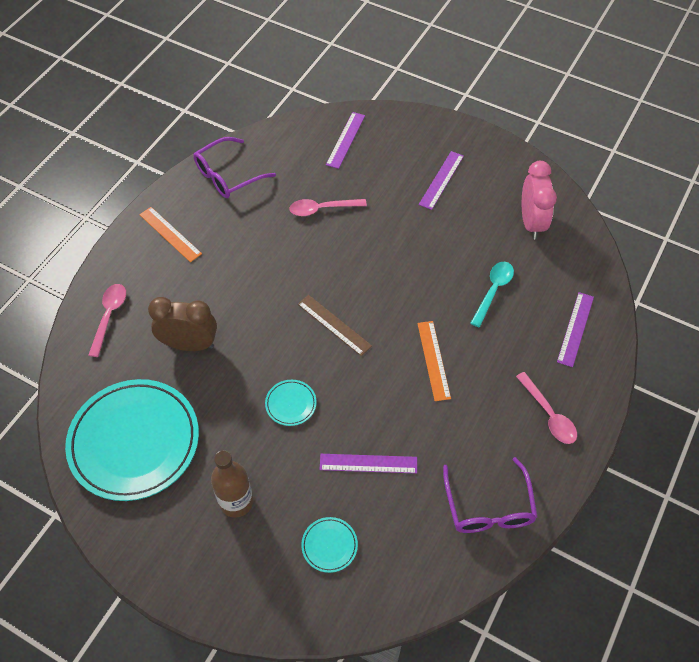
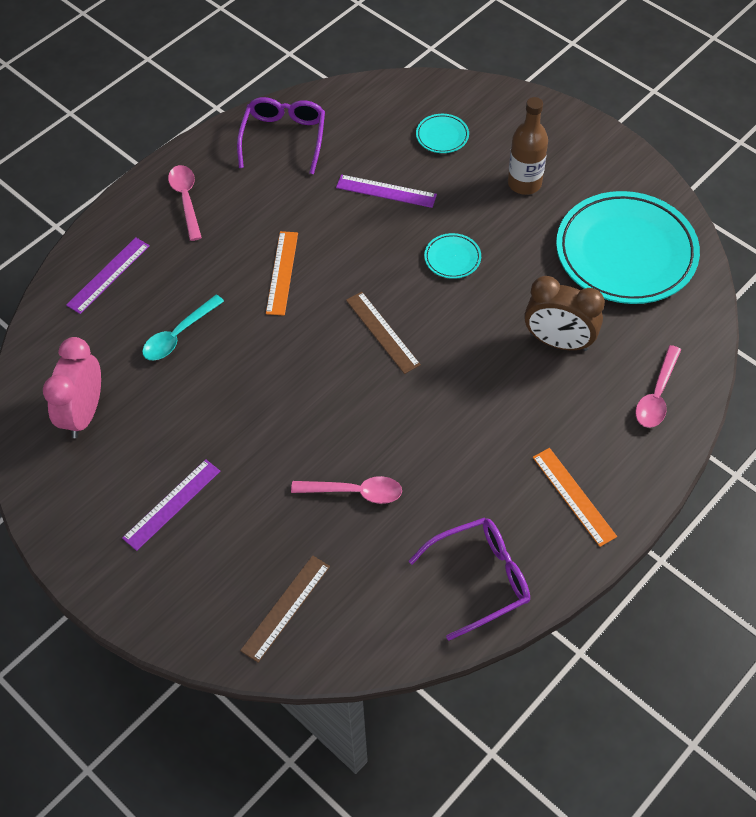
camera: 165 degrees left, 0 degrees up
purple ruler [326,112,365,169] -> brown ruler [240,555,330,662]

